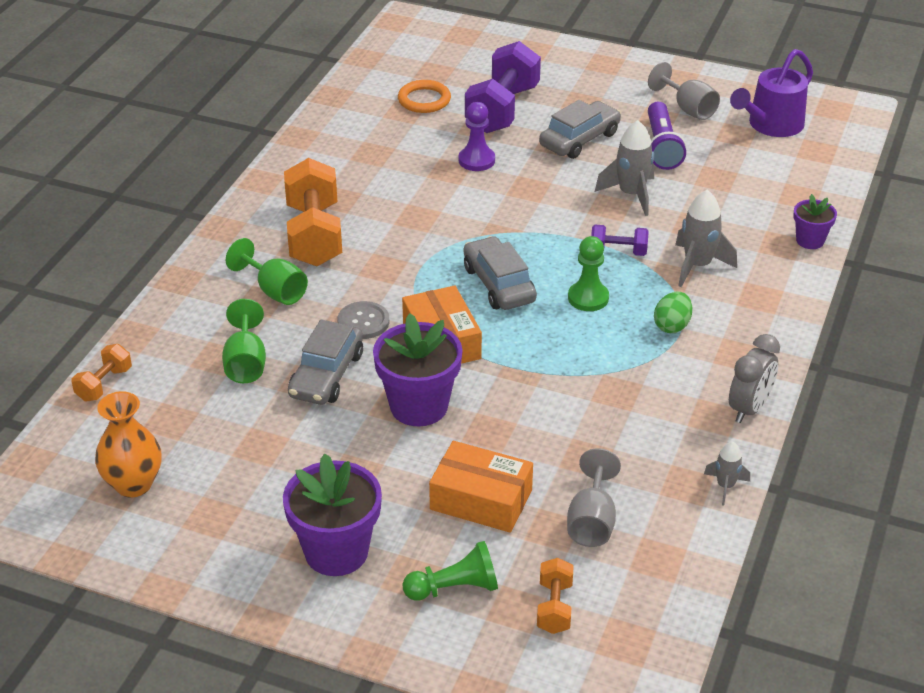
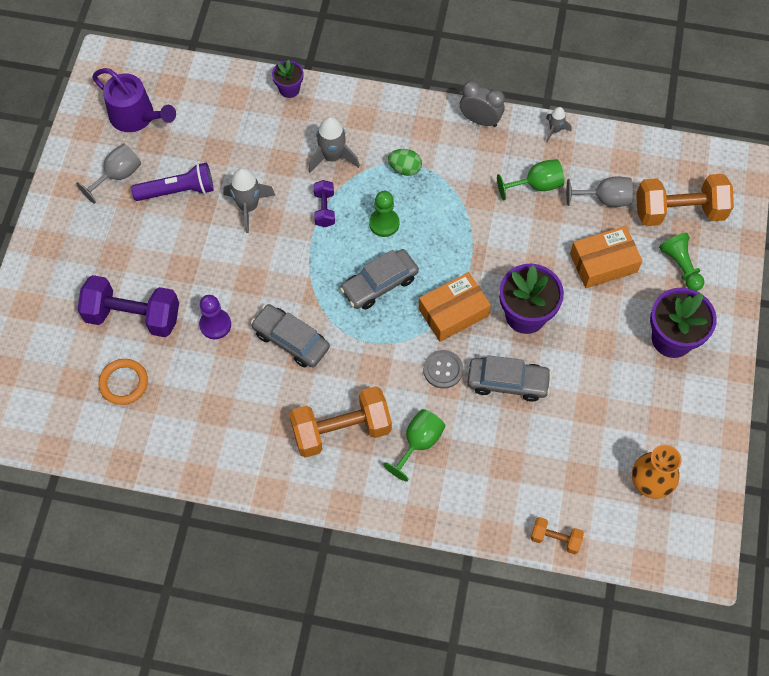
camera: 100 degrees left, 25 degrees up
green goblet [222,299,266,383] -> green goblet moved to [497,159,564,200]
orange box [429,441,533,533] -> orange box turned 60 degrees clockwise [570,226,643,288]
orange dumbbell [537,558,574,634] -> orange dumbbell [636,174,734,226], size x2.02
grey car [539,100,621,159] -> grey car moved to [251,304,330,368]

